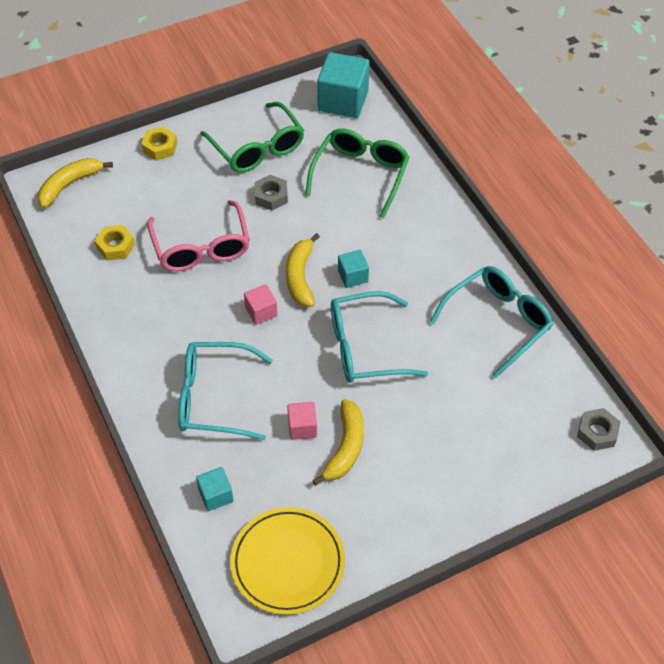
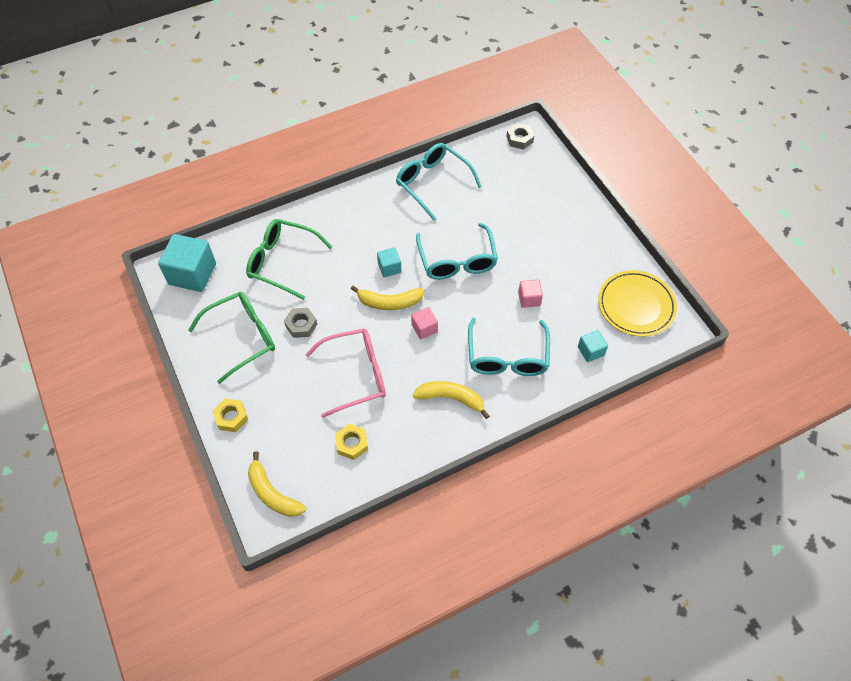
camera: 90 degrees left, 5 degrees up
yellow banana [312,399,364,486] -> yellow banana moved to [413,381,489,419]

